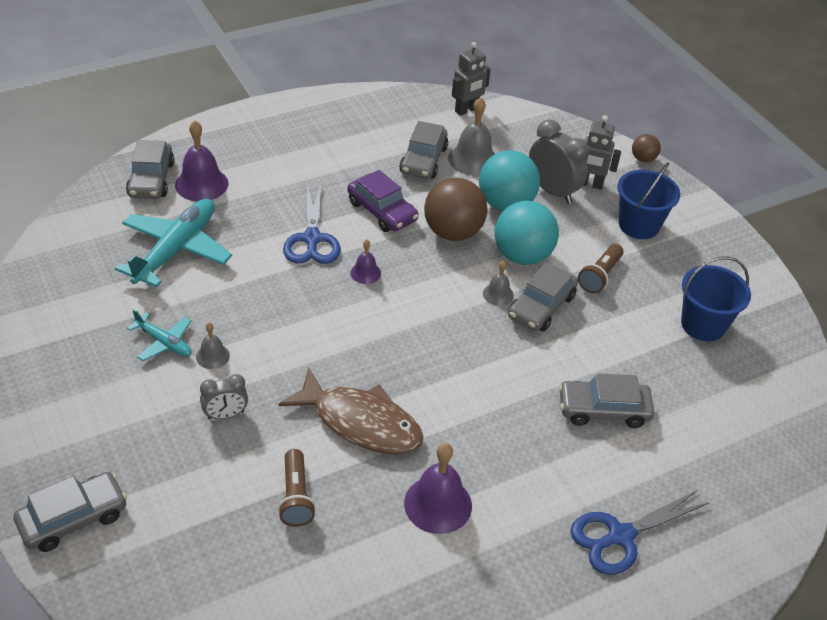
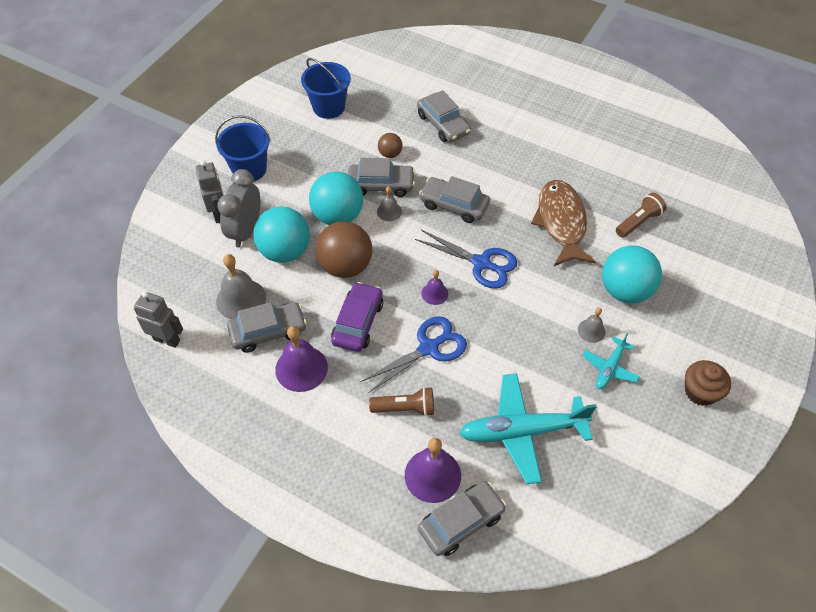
camera: 120 degrees left, 10 degrees up
grey car [14,472,127,552] -> grey car moved to [419,176,490,223]
turquoise plane [127,309,192,361] -> turquoise plane turned 150 degrees counterclockwise [582,333,640,389]
grey clock [200,374,248,420] -> turquoise ball [602,245,662,303]
purple bell [404,443,472,534] -> purple bell moved to [275,326,328,392]
blue scissors [571,490,709,575] -> blue scissors moved to [415,230,517,289]
brown flashlight [578,244,624,293] -> brown flashlight moved to [369,387,434,416]
brown ball [632,134,661,162] -> brown ball moved to [378,133,402,158]
none -> brown cupcake [685,360,731,406]

